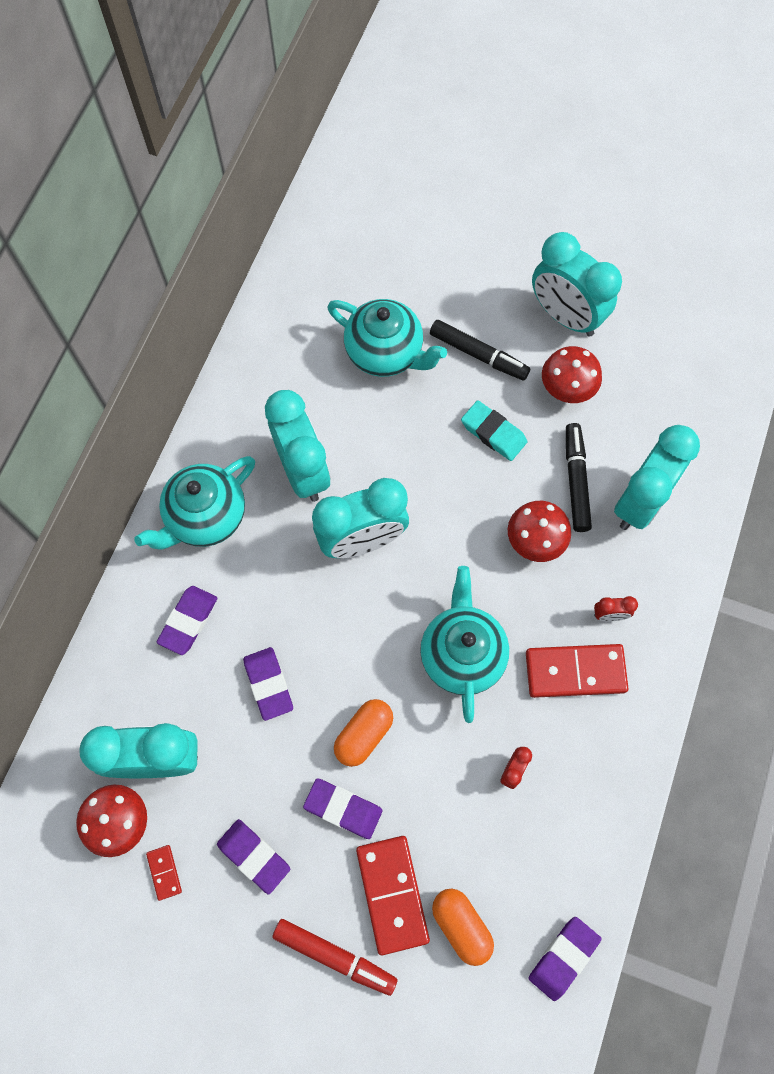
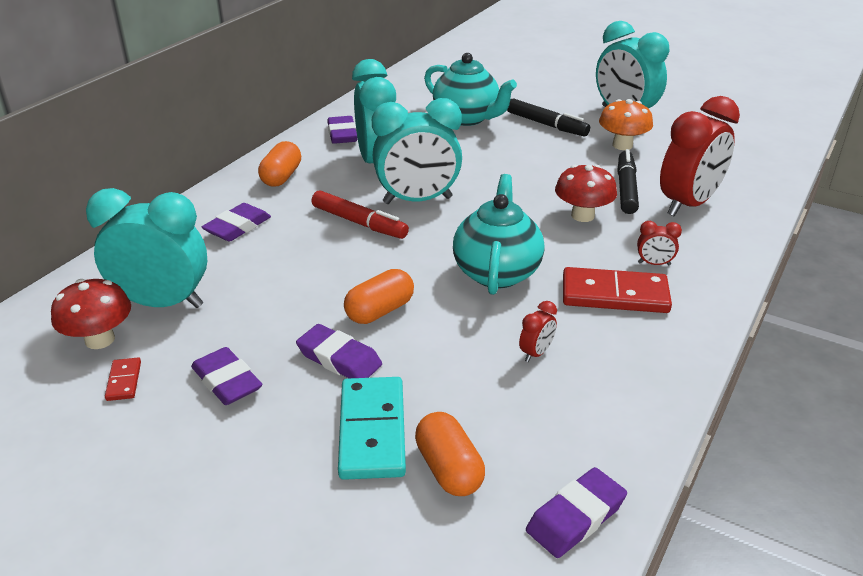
camera: 10 degrees right, 35 degrees down
turquoise teapot [134,456,255,550] -> orange capsule [258,141,301,187]
purple eraser [243,647,293,721] -> purple eraser moved to [328,116,357,144]
red marker [272,919,398,996] -> red marker moved to [312,190,409,239]
red domino [356,836,430,955] -> turquoise domino [338,377,406,480]
turquoise eraser [461,400,527,461] -> none
red mushroom [542,346,602,403] -> orange mushroom [599,99,653,150]
turquoise clock [614,425,700,530] -> red clock [660,96,740,217]

